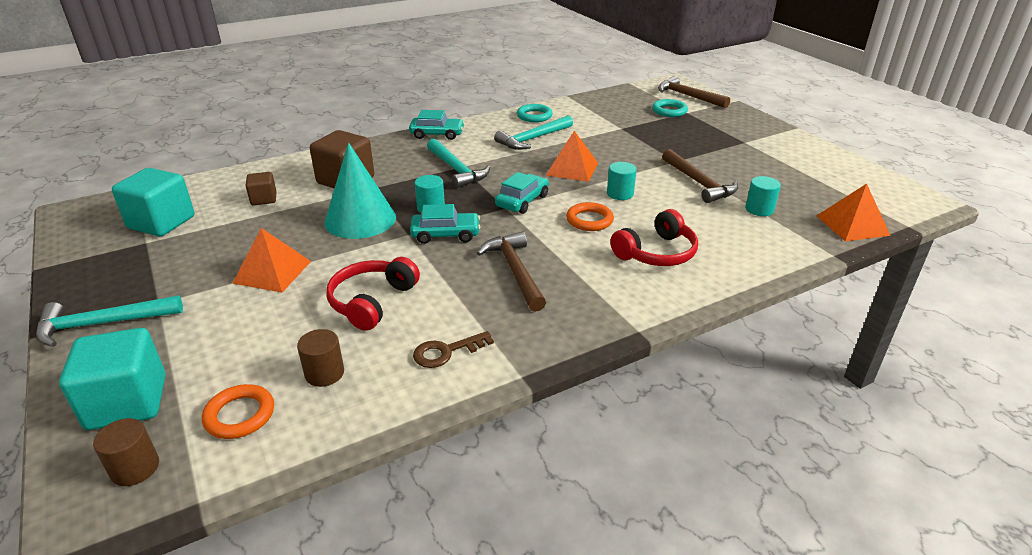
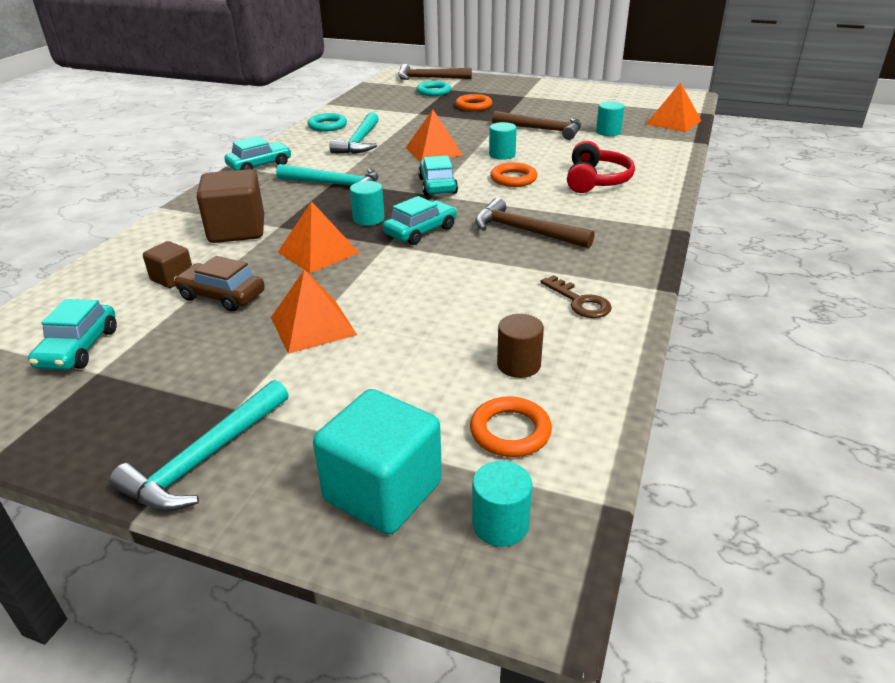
camera: 40 degrees left, 0 degrees up
brown cylinder [93,418,159,486] -> turquoise cylinder [472,461,532,547]
turquoise cube [112,168,195,236] -> turquoise car [28,299,117,370]
turquoise cone [324,142,396,239] -> orange pyramid [278,201,359,273]
red headphones [326,257,420,331] -> none
brown key [413,331,494,368] -> brown key turned 60 degrees counterclockwise [540,275,612,318]
none -> brown car [174,256,265,312]
none -> orange ring [455,94,492,111]

